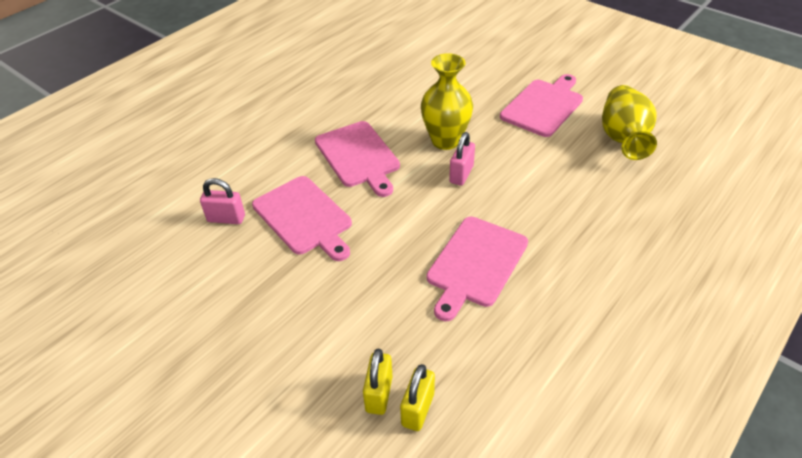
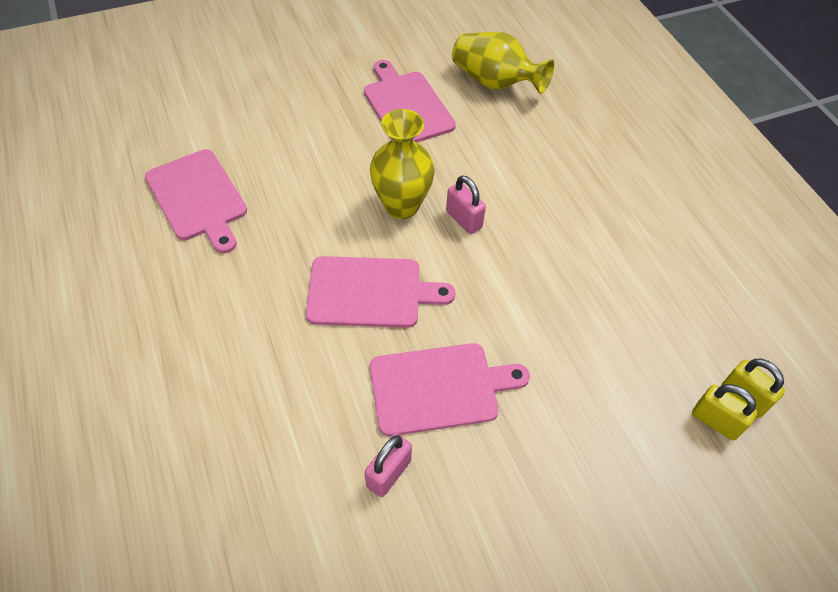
camera: 65 degrees left, 10 degrees up
pink cutting board [427,217,528,321] -> pink cutting board moved to [145,149,247,254]

